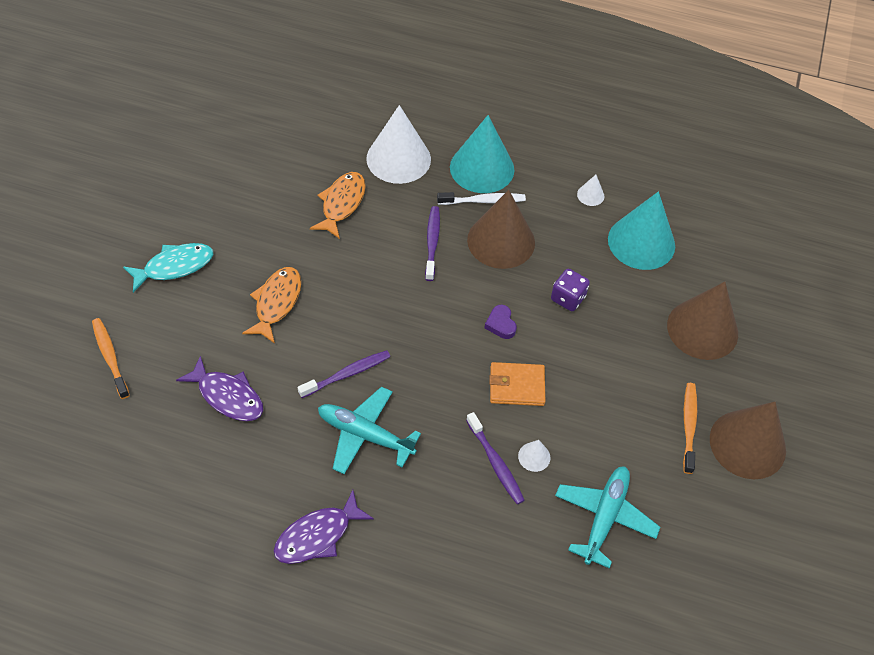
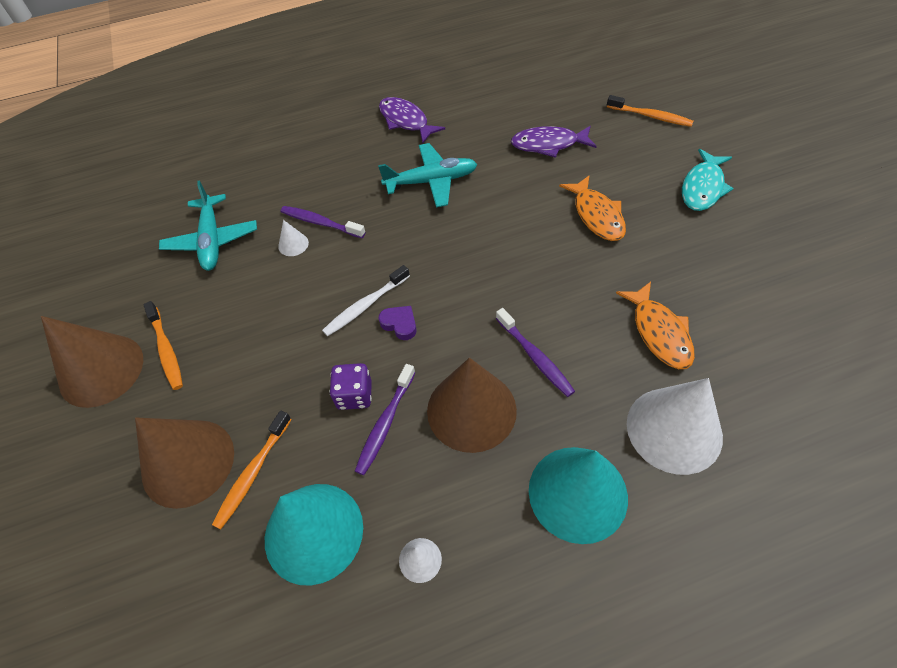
camera: 150 degrees right, 0 degrees up
purple fish [274,490,374,564] -> purple fish turned 60 degrees counterclockwise [379,97,445,143]
purple toothbrush [297,350,390,398] -> purple toothbrush moved to [355,364,416,475]
white toothbrush [437,192,526,205] -> white toothbrush moved to [322,265,410,336]
orange wallet [489,362,545,406] -> none
none -> orange toothbrush [212,410,291,529]

